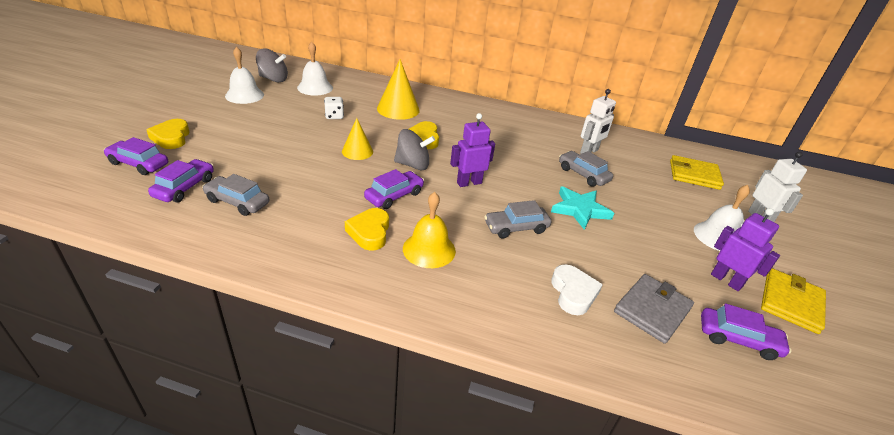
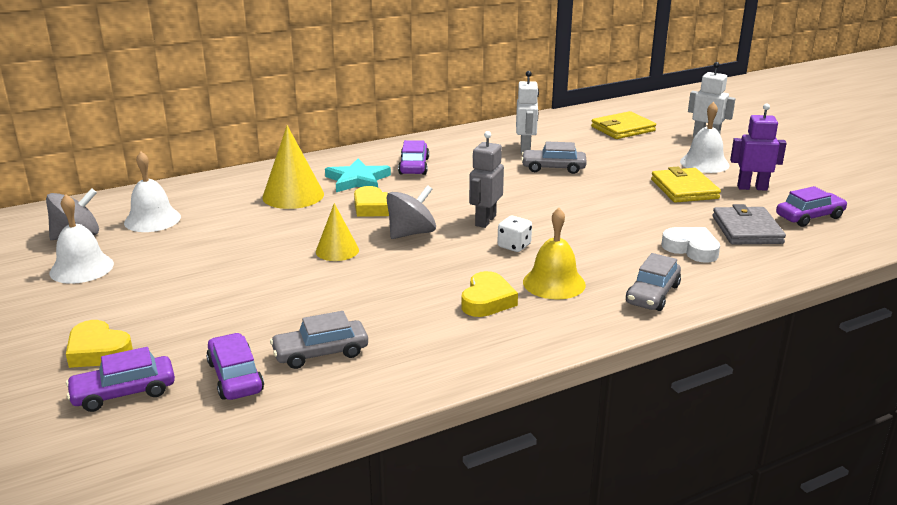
camera: 40 degrees left, 10 degrees down
white dice [324,97,344,119] -> white dice moved to [497,216,532,252]
yellow heart [345,208,389,251] -> yellow heart turned 120 degrees counterclockwise [461,271,518,317]
purple car [364,169,424,209] -> purple car moved to [398,140,429,175]
purple robot [450,113,495,187] -> grey robot [469,131,504,228]
grey car [484,200,551,238] -> grey car moved to [626,253,681,311]
turquoise star [551,186,614,230] -> turquoise star moved to [325,159,391,192]
yellow wallet [761,269,826,334] -> yellow wallet moved to [651,167,721,203]

